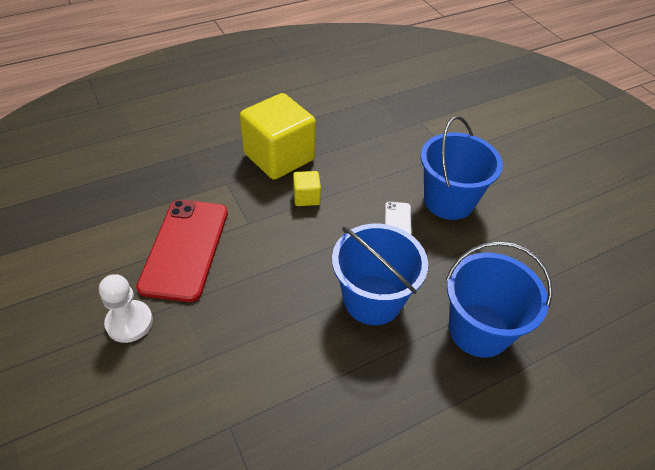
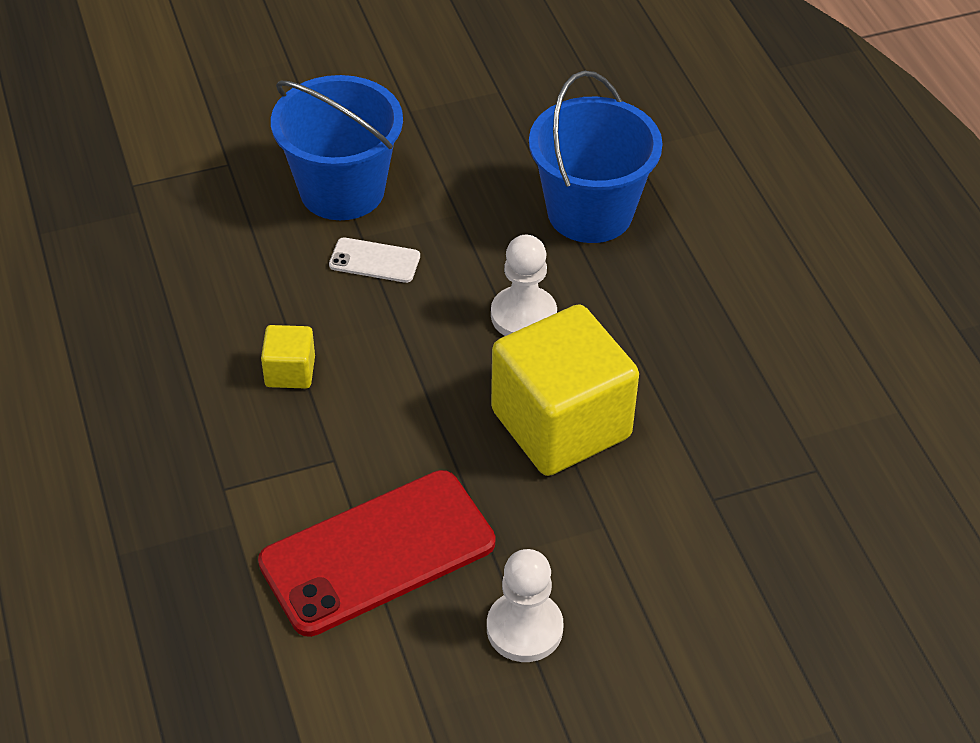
camera: 80 degrees left, 0 degrees up
red phone [136,200,228,302] -> red phone turned 45 degrees counterclockwise [258,470,496,637]
yellow cube [240,93,316,180] -> yellow cube moved to [491,304,639,476]
blue bucket [332,224,428,325] -> white pawn [491,235,557,336]

